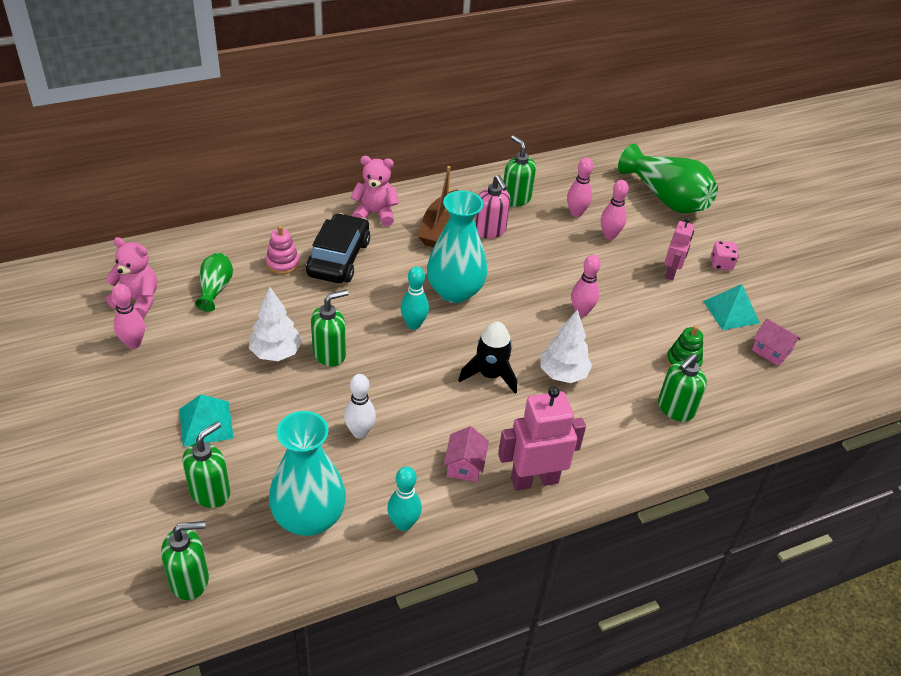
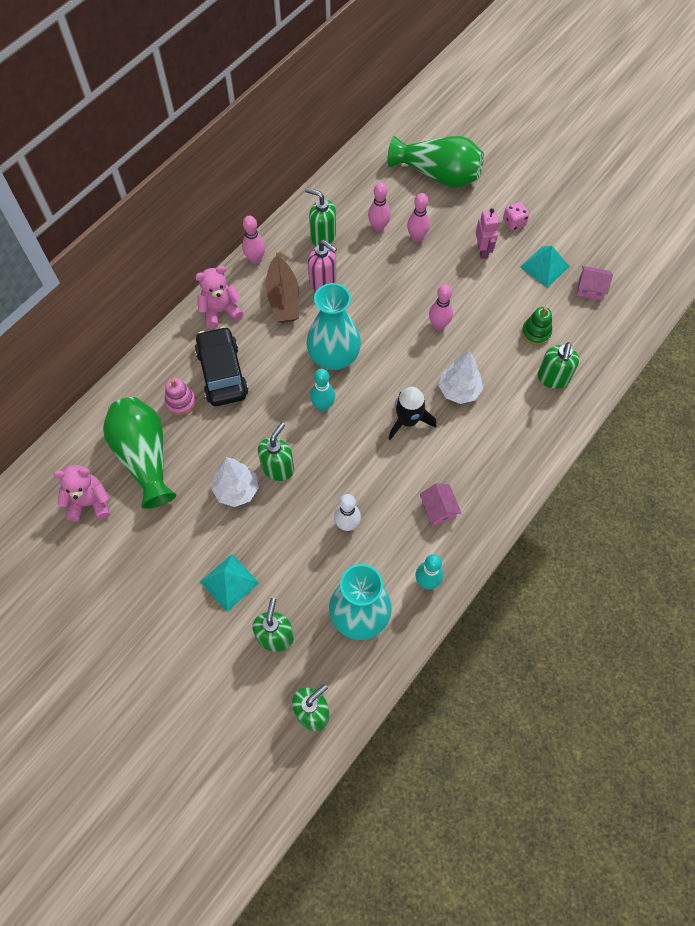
camera: 25 degrees left, 20 degrees up
pink bowling pin [112,284,145,349] -> pink bowling pin moved to [242,216,265,264]
green vase [195,253,233,312] -> green vase [103,397,176,509], size x1.91
pink robot [498,387,586,491] -> none

